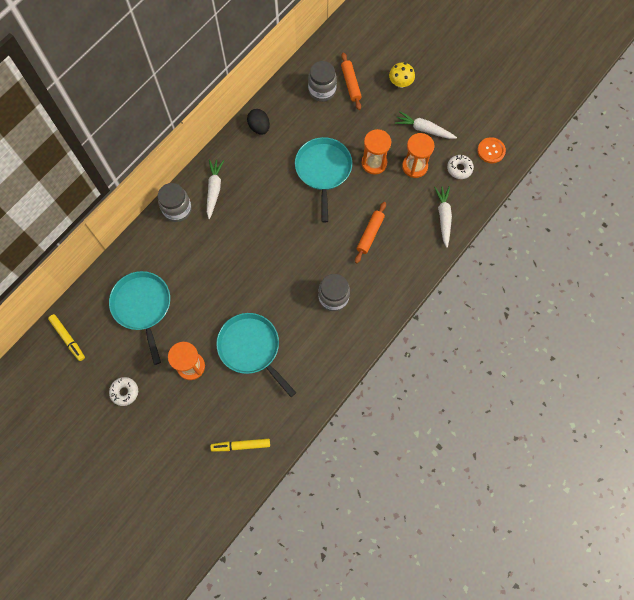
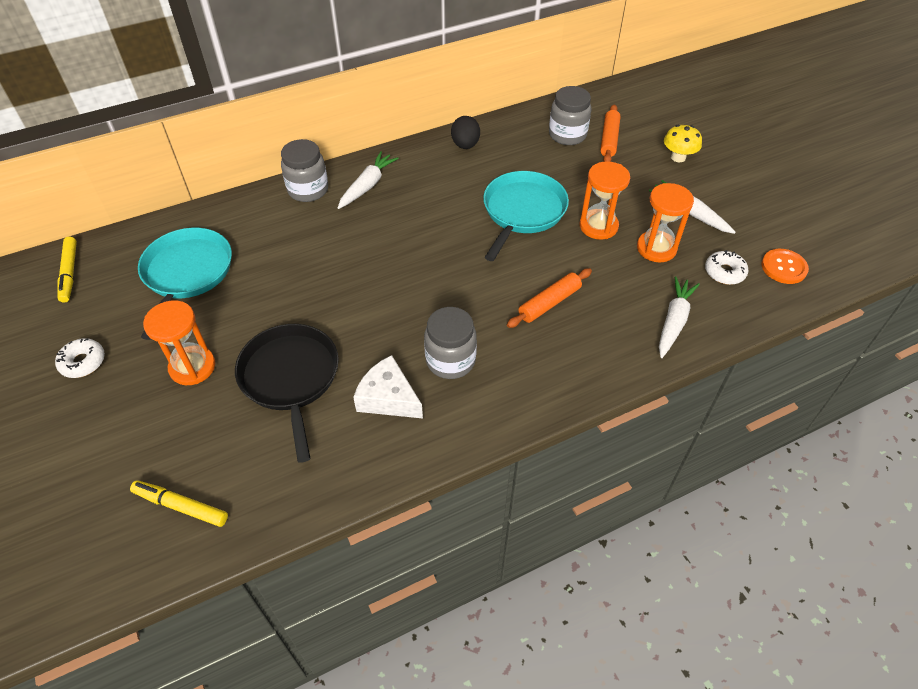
camera: 25 degrees right, 20 degrees down
turquoise pan [216,313,296,397] -> black pan [235,324,339,463]
none -> white cheese [353,355,423,418]

